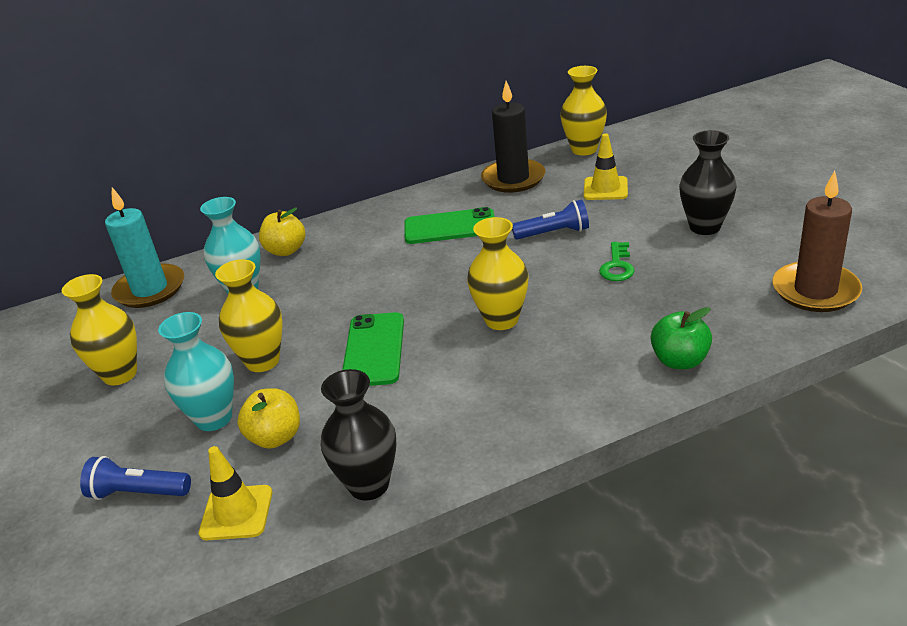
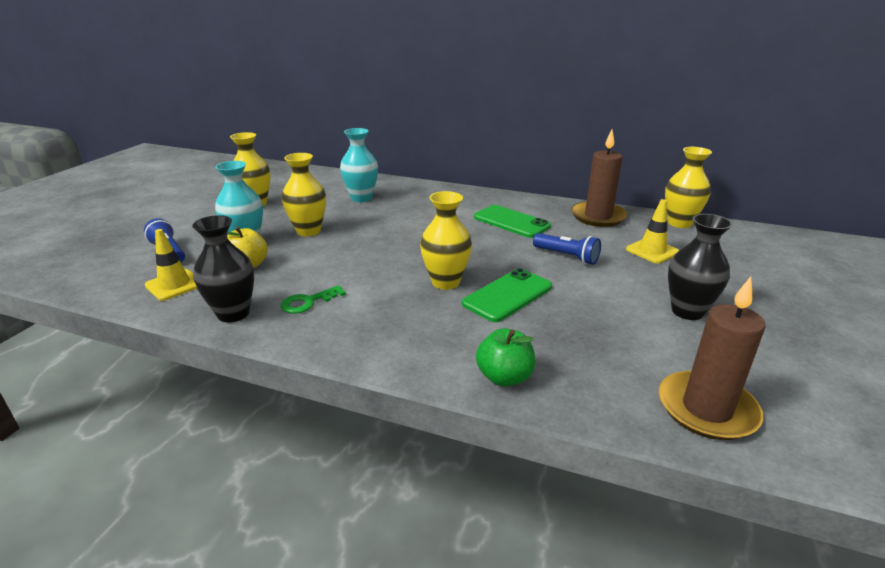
camera: 40 degrees right, 5 degrees down
turquoise candle [105,187,184,308] -> none
yellow apple [259,208,305,256] -> none
green phone [342,312,404,386] -> green phone moved to [462,268,552,322]
black candle [481,81,545,193] -> brown candle [571,130,628,227]
green key [599,242,635,281] -> green key moved to [280,285,346,314]

